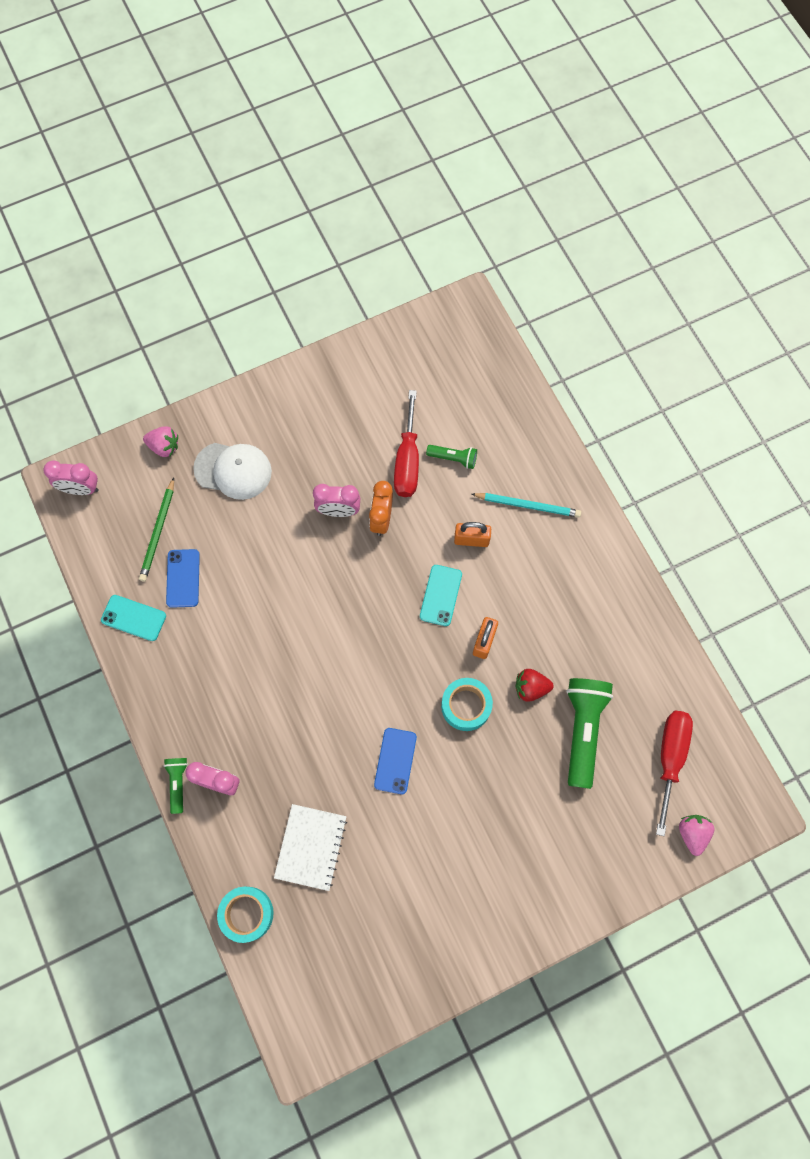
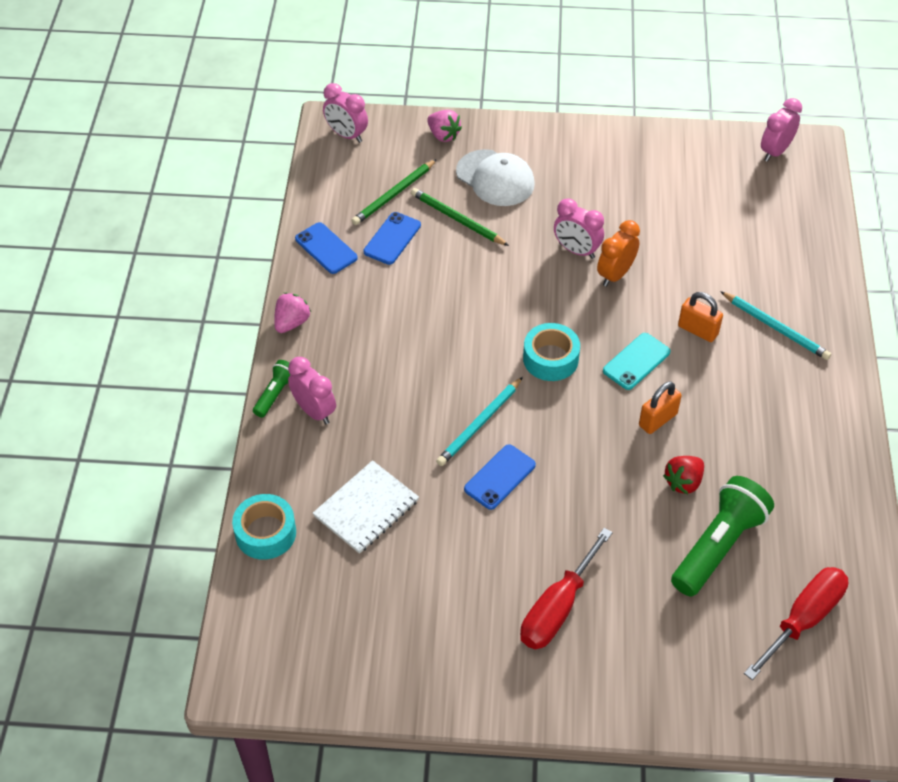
camera: 30 degrees right, 20 degrees down
turquoise phone [101,595,166,641] -> blue phone [295,222,358,274]
red screwdriver [394,390,419,497] -> red screwdriver moved to [520,528,613,649]
green flashlight [426,445,477,469] -> none
turquoise tape [441,678,493,731] -> turquoise tape moved to [523,323,580,381]
red strawberry [516,669,554,702] -> red strawberry turned 75 degrees counterclockwise [663,456,704,494]
pink strawberry [679,815,714,856] -> pink strawberry moved to [274,293,311,333]
none -> green pencil [411,188,509,246]
none -> turquoise pencil [436,377,523,466]
none -> pink clock [761,98,802,162]

